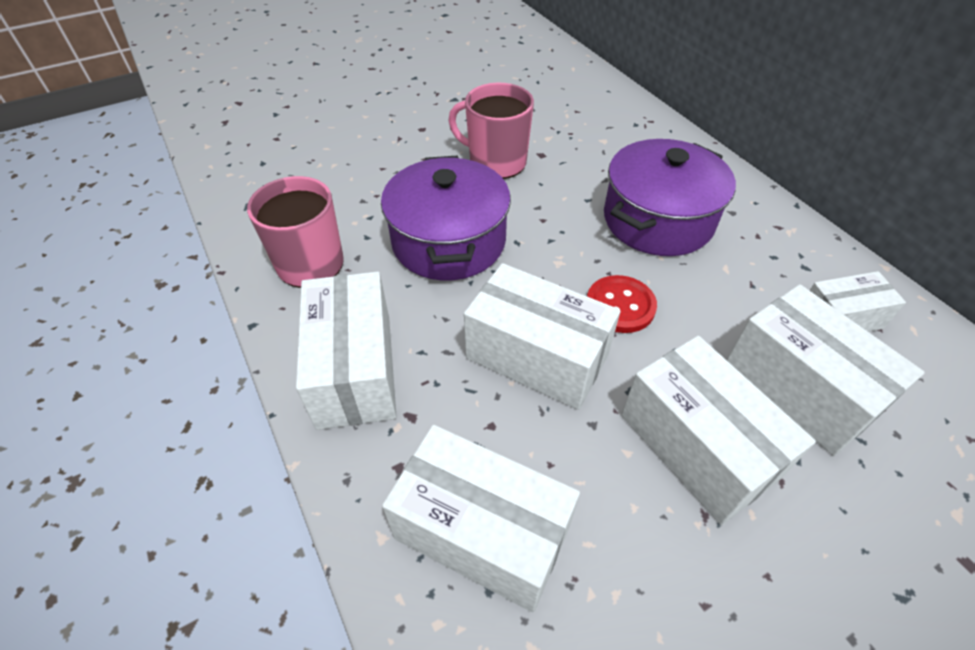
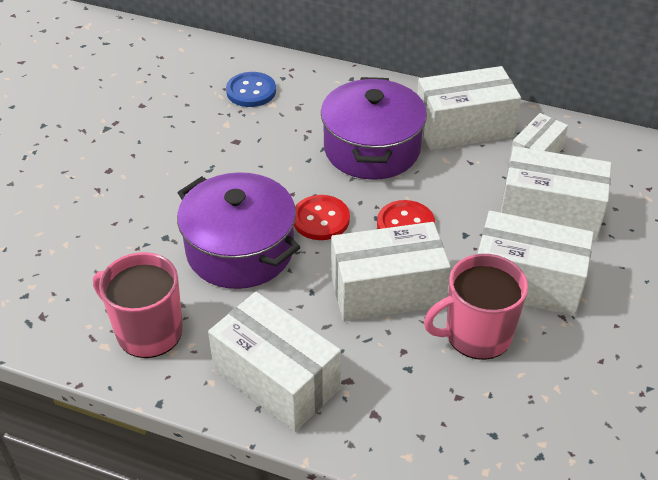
camera: 40 degrees left, 5 degrees down
white box [382,425,580,612] -> white box moved to [417,66,521,150]
pink mug [448,83,534,179] -> pink mug moved to [424,254,528,360]
none -> blue button [226,72,276,107]
none -> red button [294,195,350,240]

